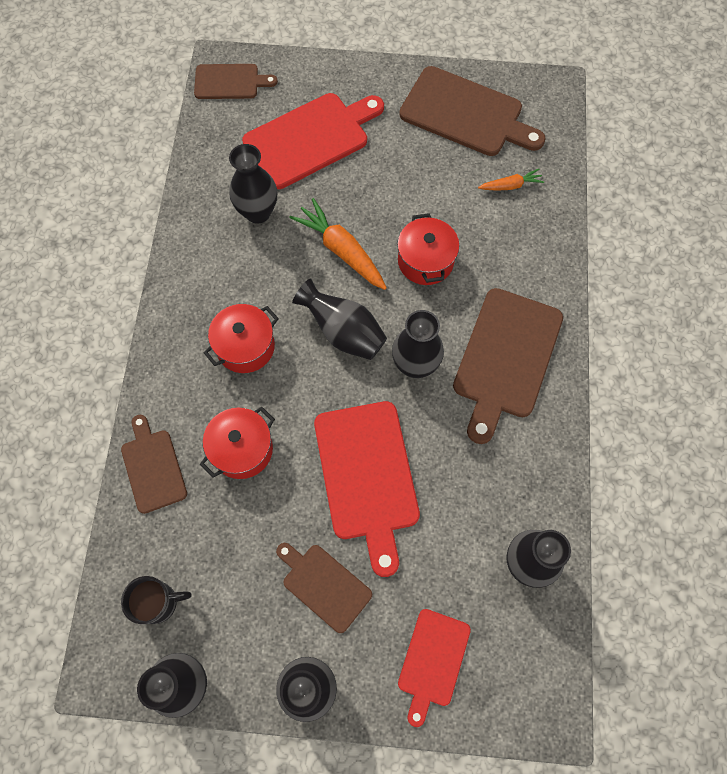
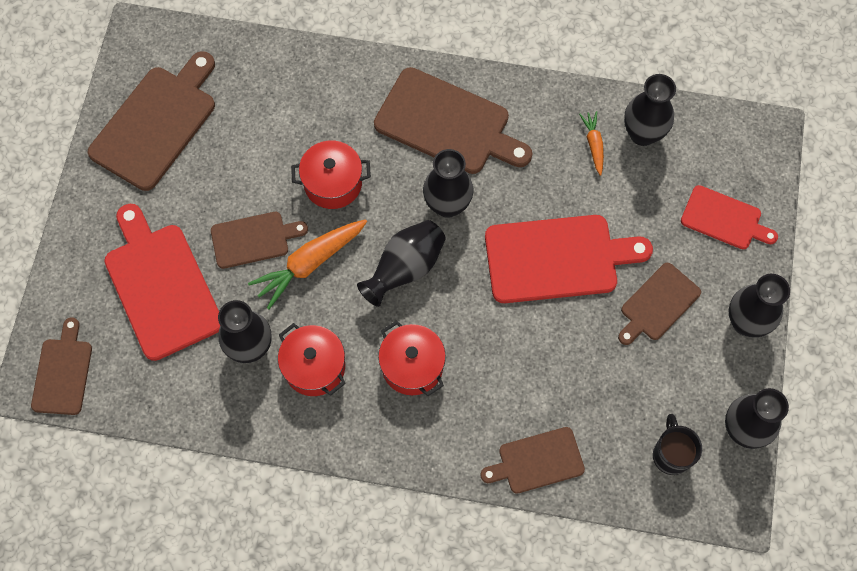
camera: 85 degrees left, 0 degrees up
red pot [200,407,275,479] -> red pot moved to [278,323,346,396]
orange carrot [478,169,544,191] -> orange carrot moved to [579,111,604,176]
none -> brown cutting board [211,212,308,269]

